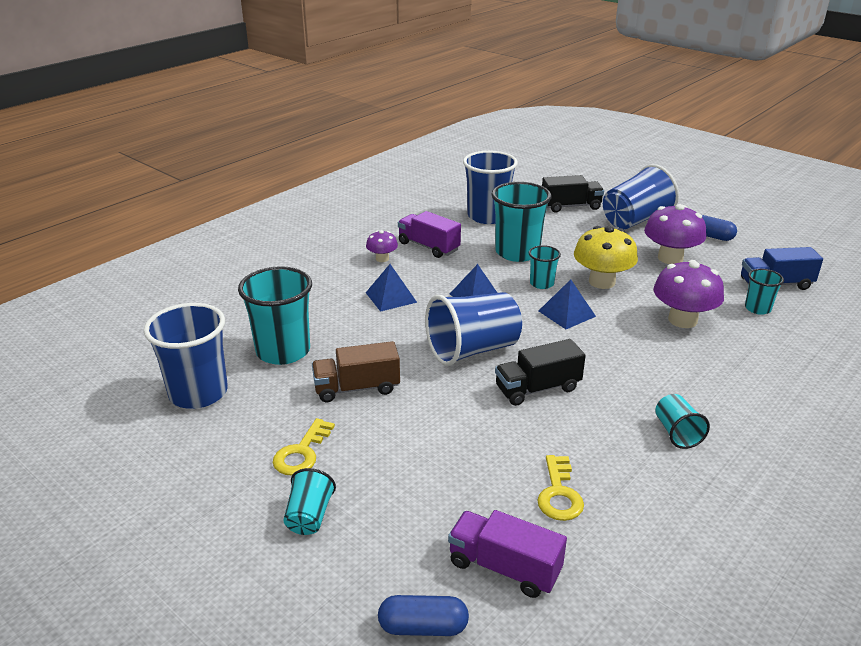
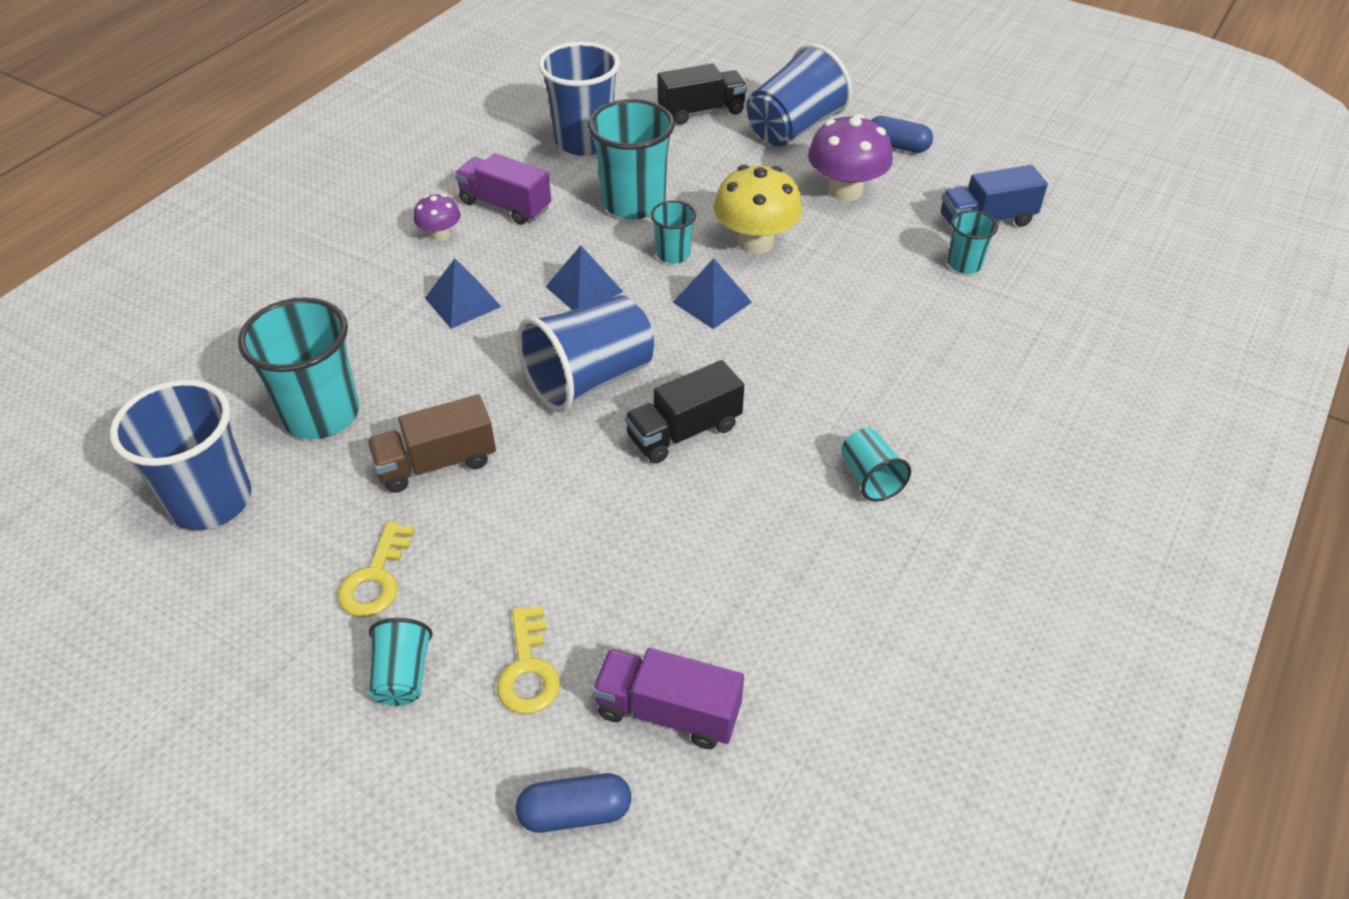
camera: 10 degrees left, 15 degrees up
yellow key [537,455,584,521] -> yellow key moved to [497,606,560,714]
purple mushroom [653,260,724,328] -> none

